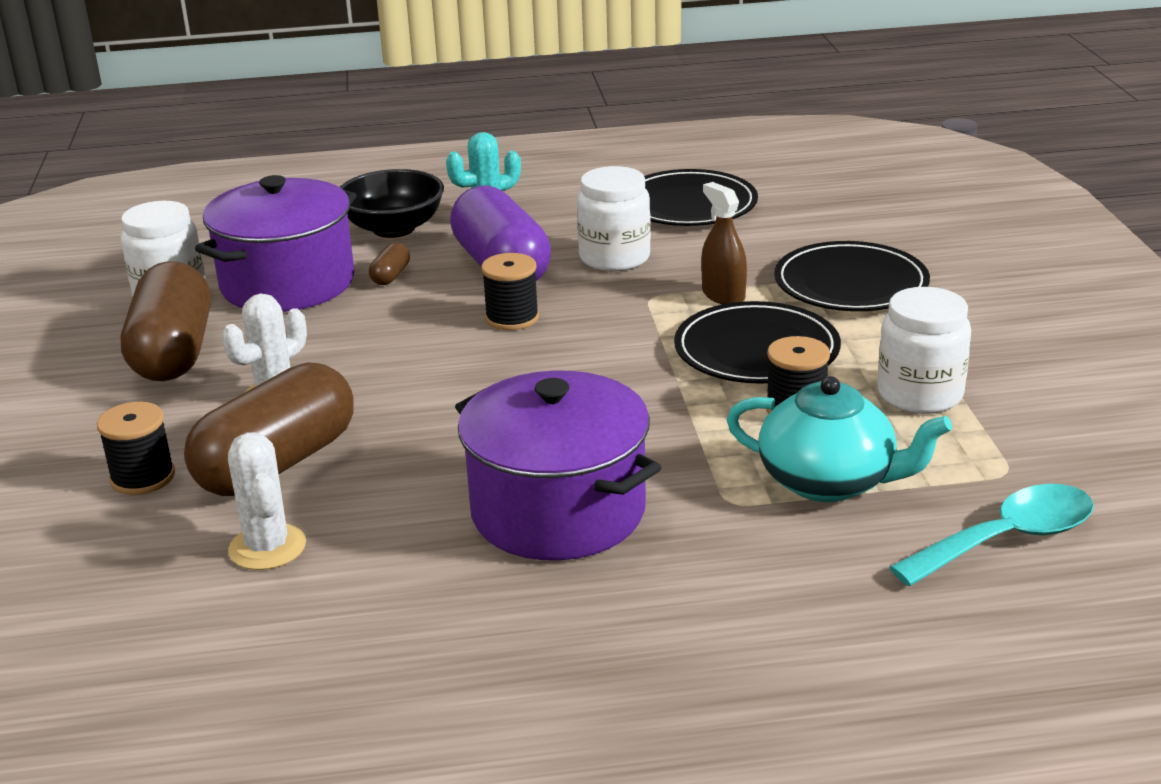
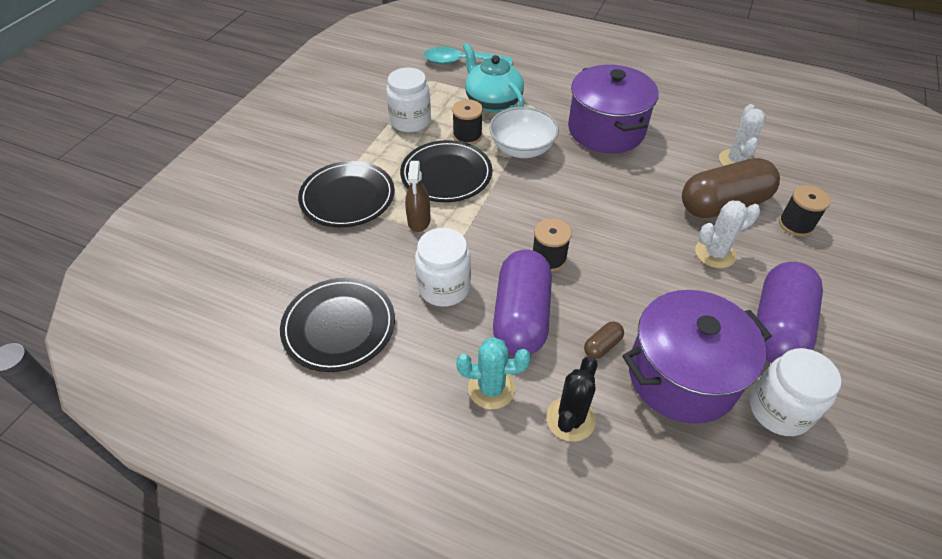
camera: 150 degrees left, 20 degrees up
brown capsule [121,261,211,381] -> purple capsule [757,262,823,363]
black bowl [340,169,444,238] -> black cactus [546,356,597,442]
none -> white bowl [489,107,559,158]

